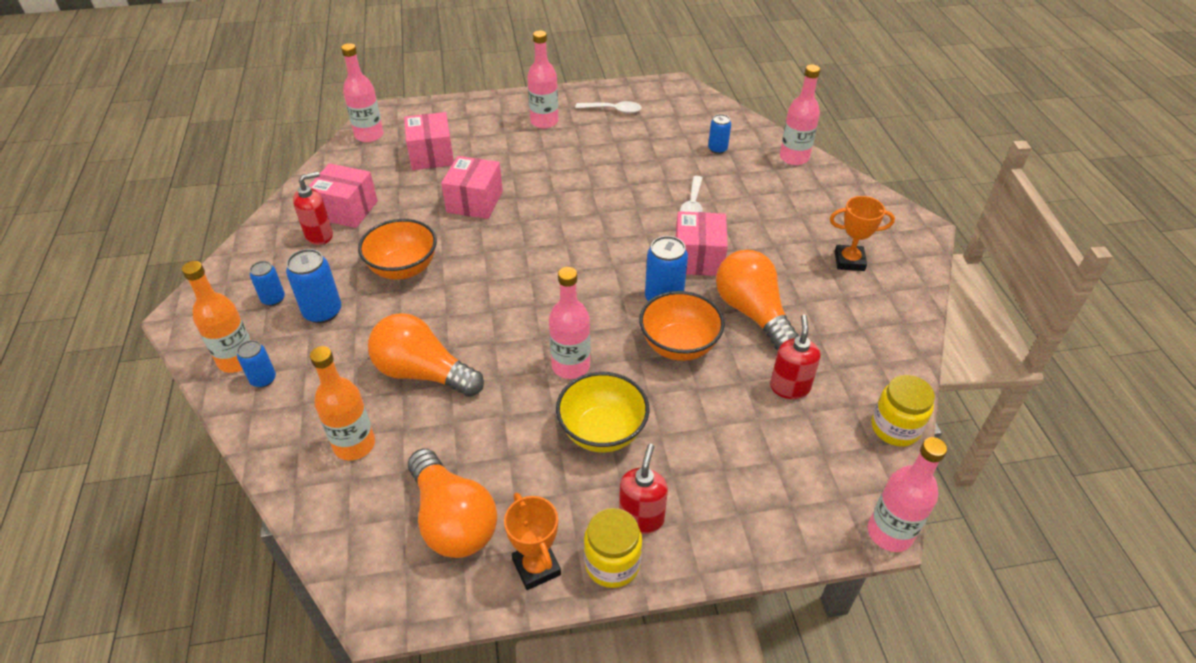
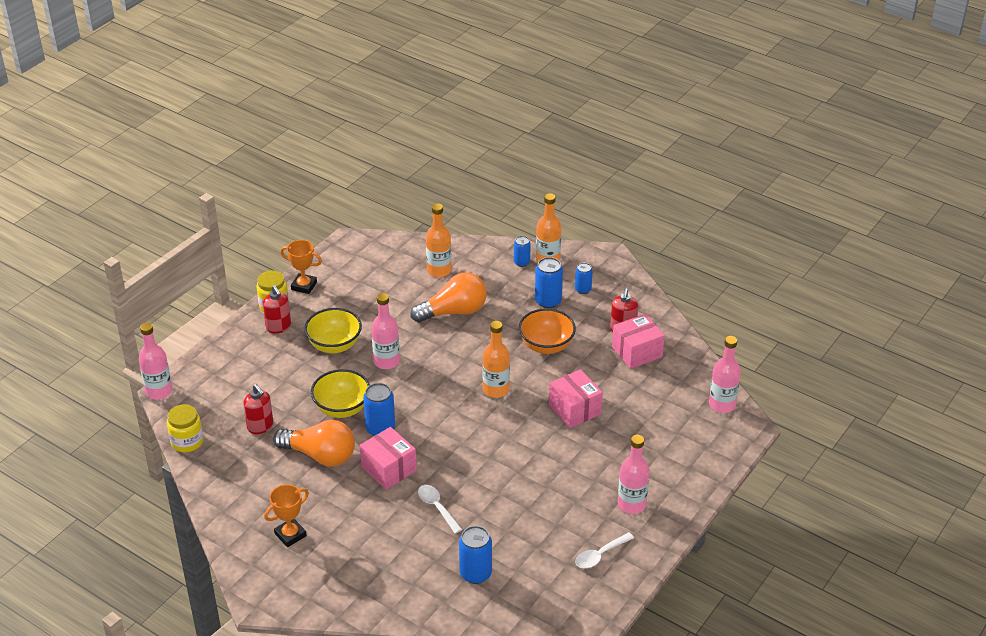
camera: 135 degrees right, 5 degrees down
pink box [404,112,454,170] -> none
orange light bulb [408,449,497,558] -> none
orange bowl [639,291,725,361] -> yellow bowl [311,369,370,418]
blue can [708,114,731,154] -> blue can [459,526,492,584], size x1.61
pink bottle [780,64,820,165] -> none
none -> orange bottle [482,321,510,398]

